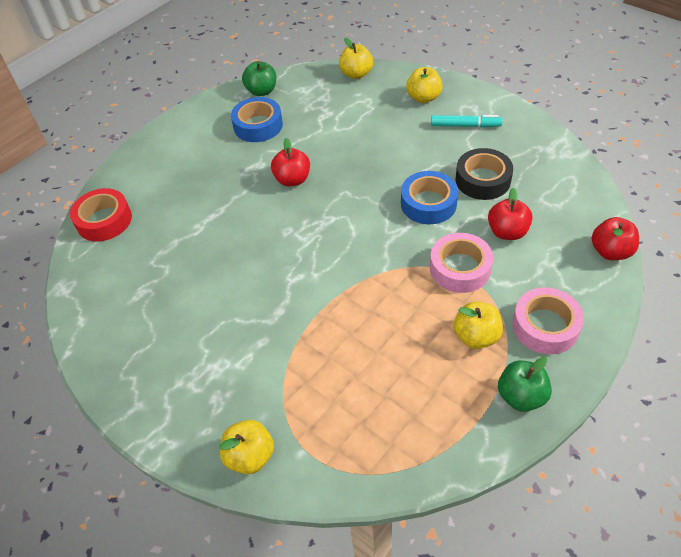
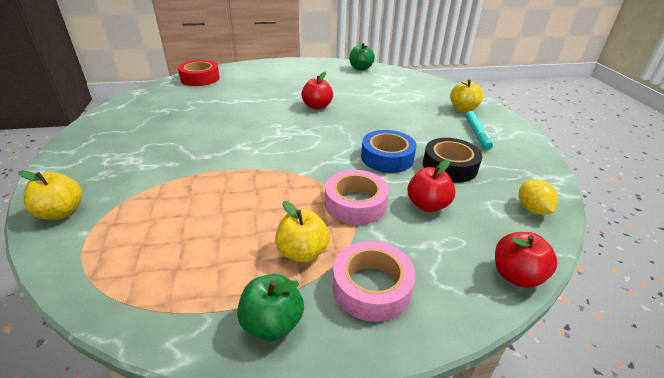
camera: 35 degrees right, 15 degrees down
blue tape [231,97,283,142] -> none
yellow apple [339,38,373,79] -> none
turquoise marker [431,115,503,128] -> turquoise marker turned 45 degrees clockwise [465,111,493,150]
none -> yellow lemon [519,179,558,215]

